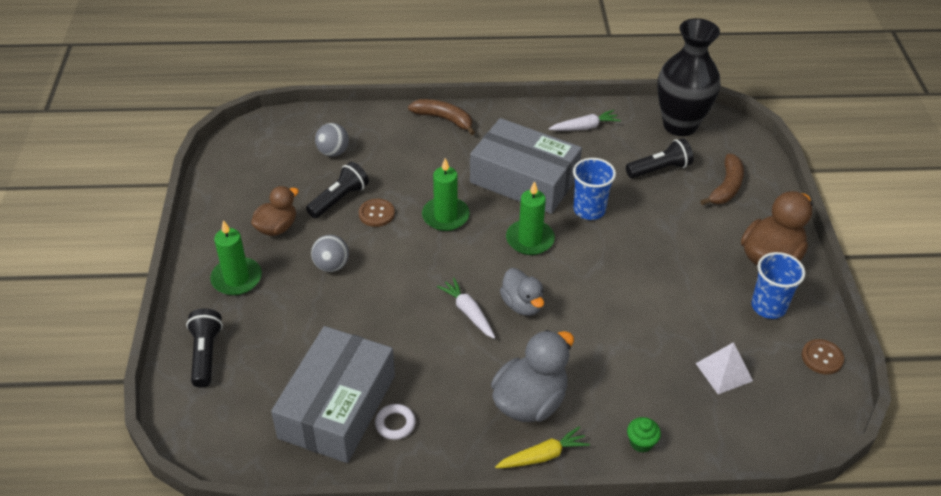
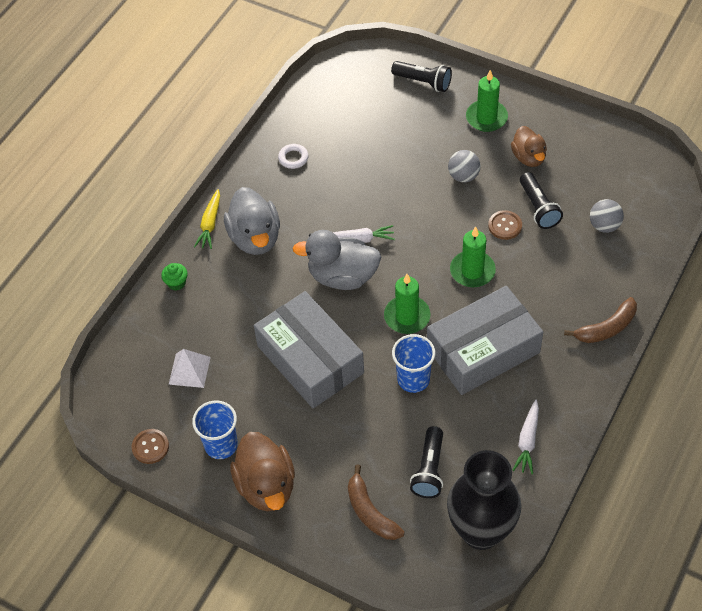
camera: 125 degrees right, 10 degrees up
grey box [271,326,395,463] -> grey box moved to [254,291,364,408]
grey duck [500,268,544,316] -> grey duck [292,230,381,290], size x1.56

